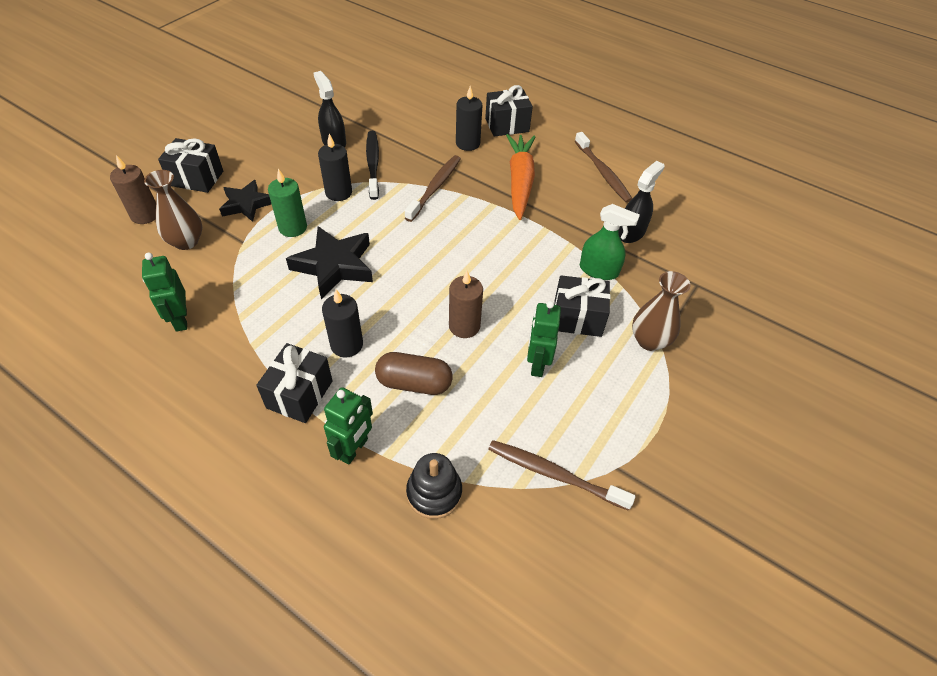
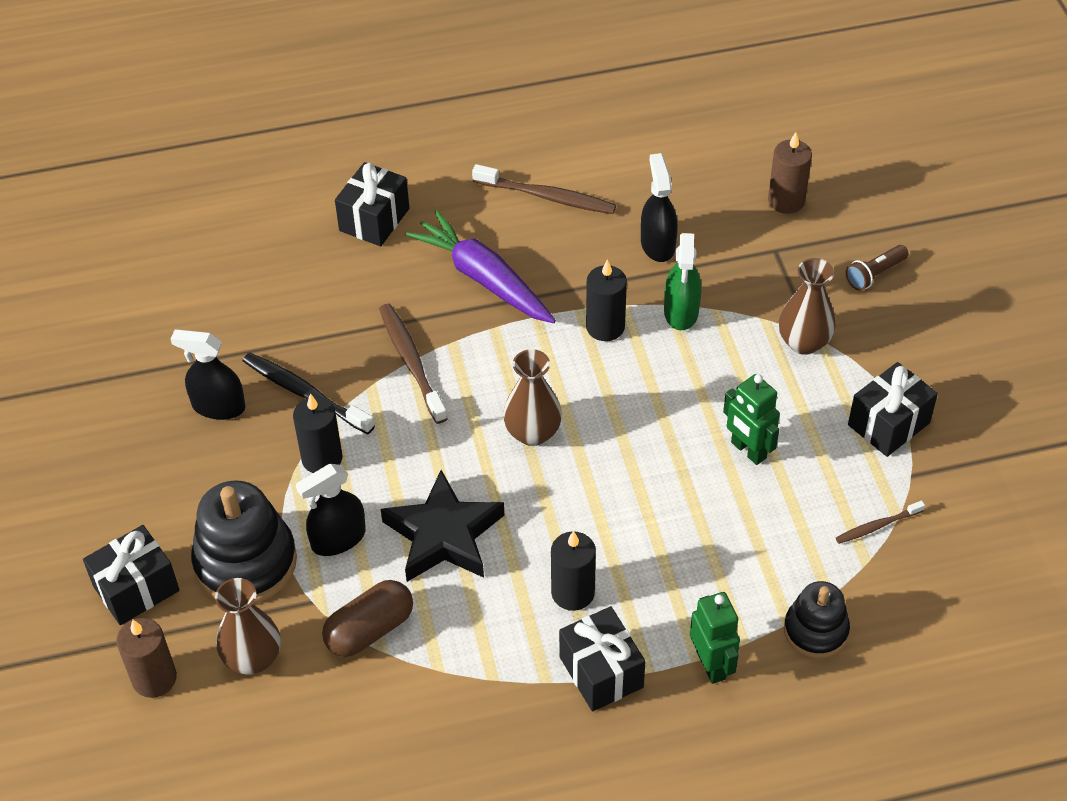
camera: 45 degrees left, 0 degrees up
green robot [142,253,187,332] -> none
black star [219,180,271,222] -> black stacking toy [191,480,297,604]
green candle [268,168,307,237] -> black spray bottle [296,464,366,556]
brown capsule [375,352,453,395] -> brown capsule moved to [322,580,413,657]
brown candle [449,270,483,338] -> brown candle moved to [768,132,812,214]
black candle [456,86,482,151] -> black candle moved to [586,260,627,341]
brown toothbrush [488,440,636,511] -> brown toothbrush [836,500,925,544], size x0.57
orange carrot [506,134,535,220] -> purple carrot [406,210,556,323]
black gift [554,275,610,337] -> black gift moved to [848,362,938,457]
green spray bottle [580,204,640,280] -> green spray bottle turned 120 degrees clockwise [664,233,701,330]
none -> brown vase [503,349,562,446]
none -> brown flashlight [846,245,909,291]

